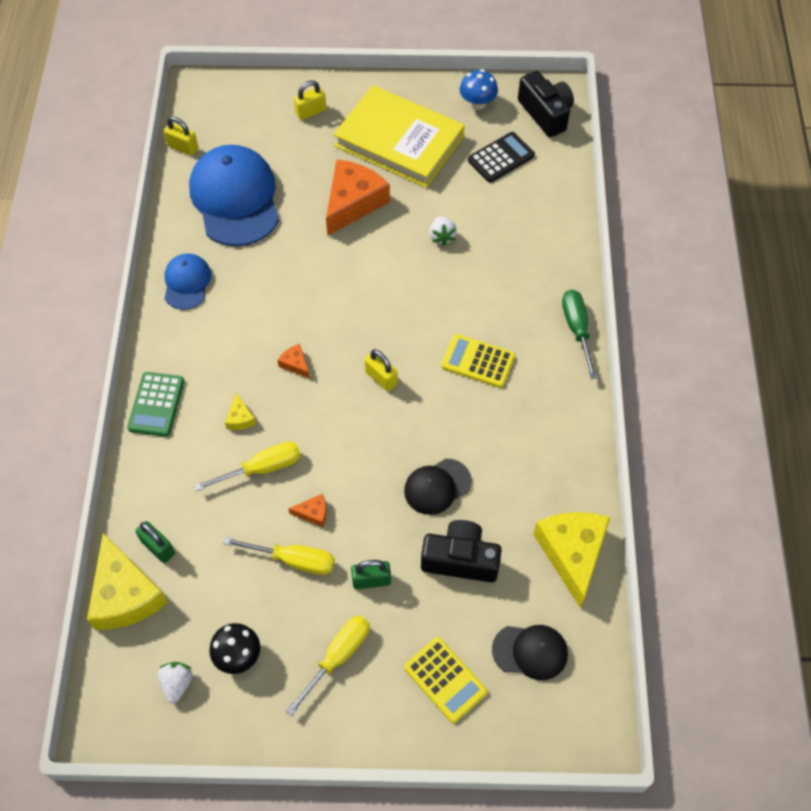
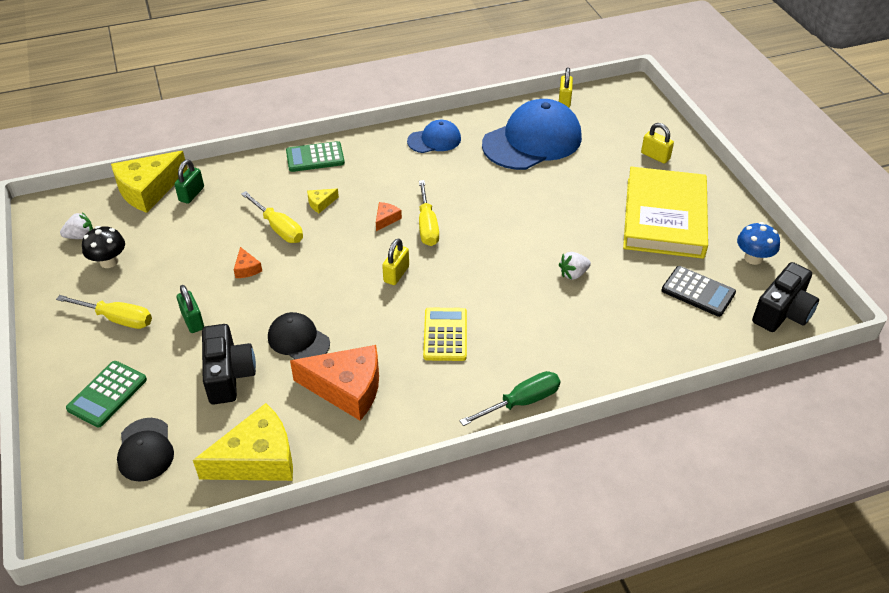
camera: 70 degrees right, 15 degrees down
yellow screwdriver [223,537,335,575] -> yellow screwdriver moved to [419,180,439,246]
orange cheese [326,160,390,235] -> orange cheese moved to [290,345,379,421]
yellow calculator [404,637,488,723] -> green calculator [66,361,147,428]

